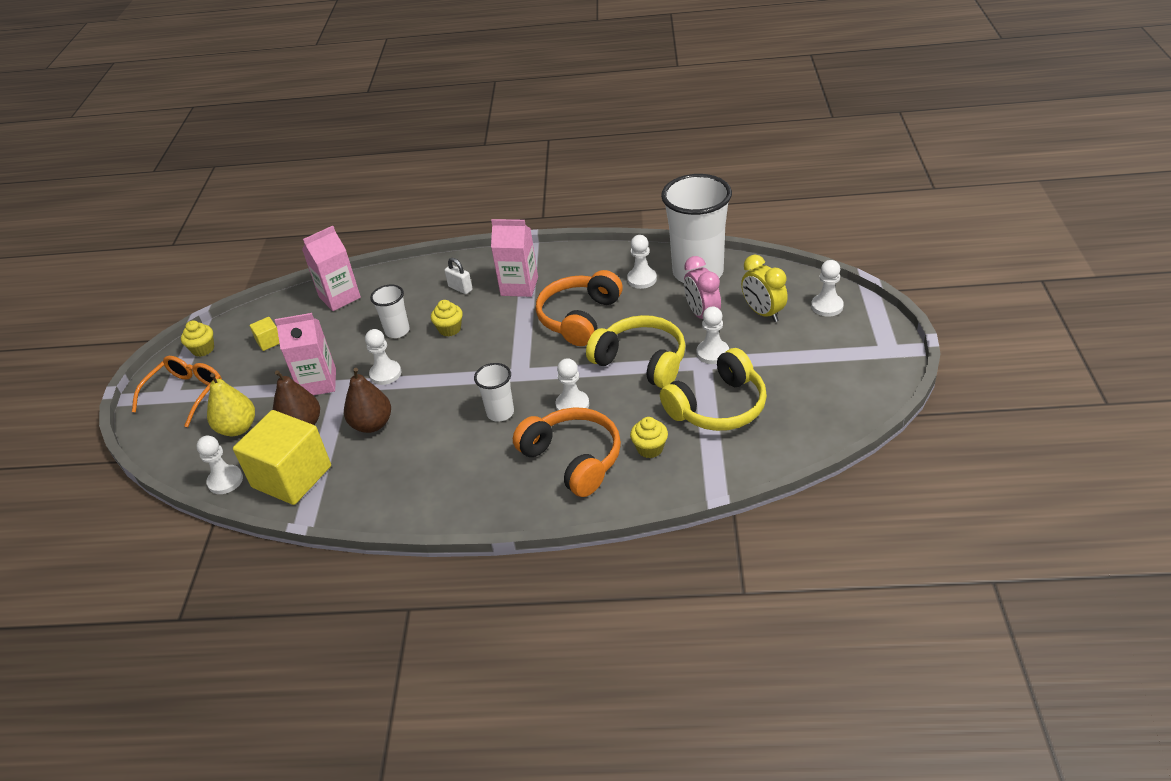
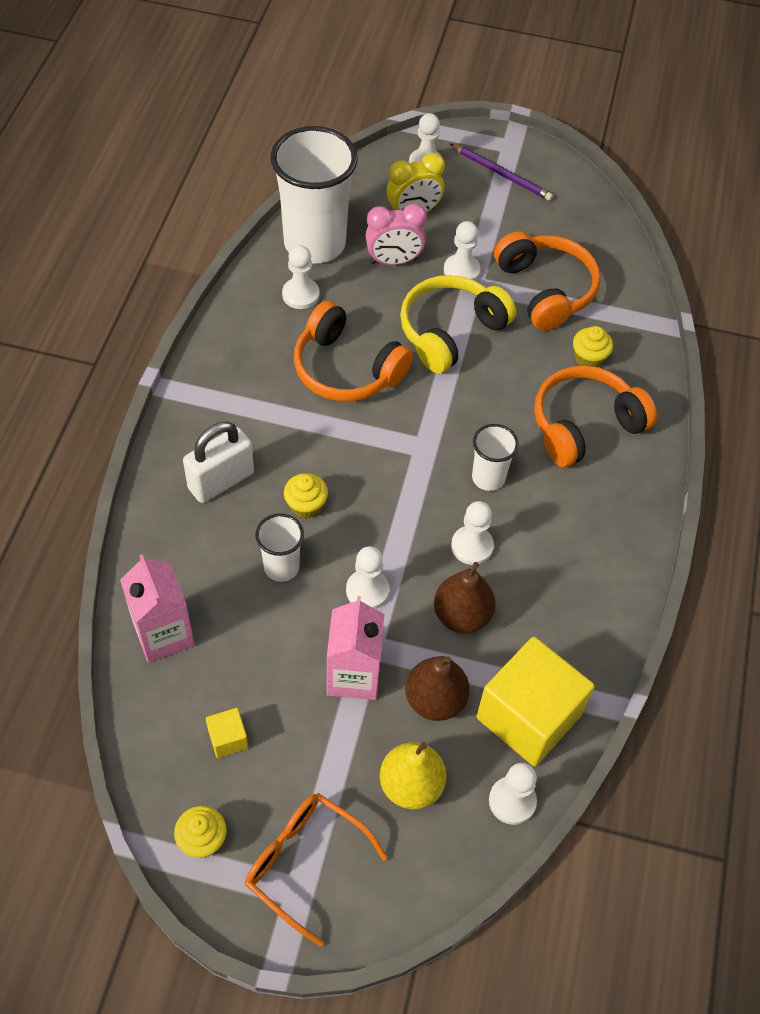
camera: 85 degrees left, 15 degrees up
white padlock [445,258,473,294] -> white padlock [183,421,254,503], size x1.76
pink carton [491,219,538,297] -> none
white pawn [556,358,589,411] -> white pawn moved to [451,501,494,565]
yellow headphones [660,348,767,431] -> orange headphones [494,231,601,331]
none -> purple pencil [450,144,553,201]

